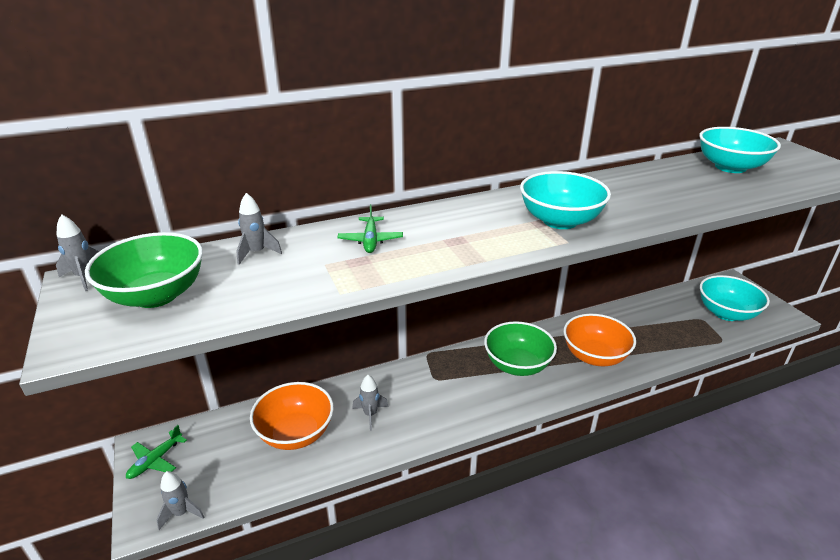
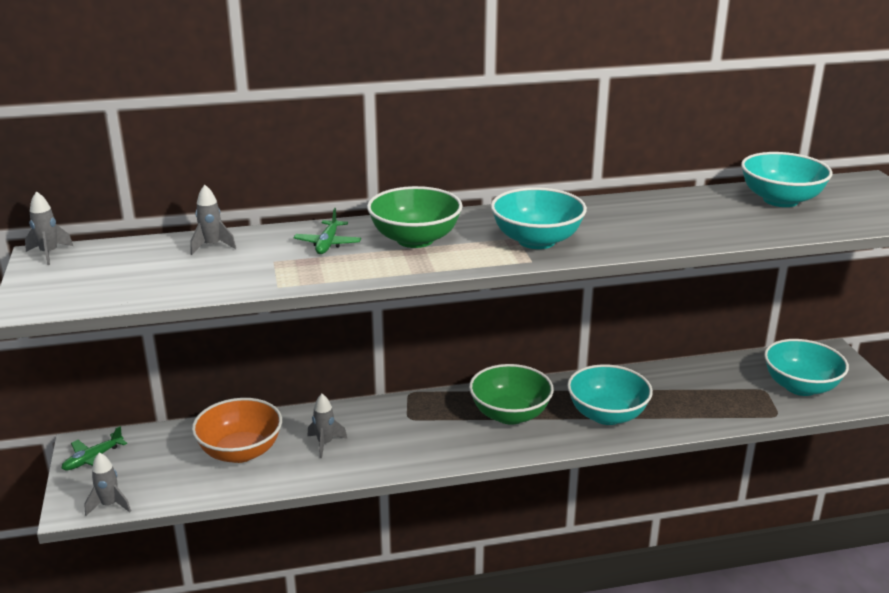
camera: 10 degrees right, 5 degrees down
green bowl [85,232,203,308] -> green bowl moved to [367,186,462,248]
orange bowl [563,314,636,366] -> turquoise bowl [567,364,653,425]

